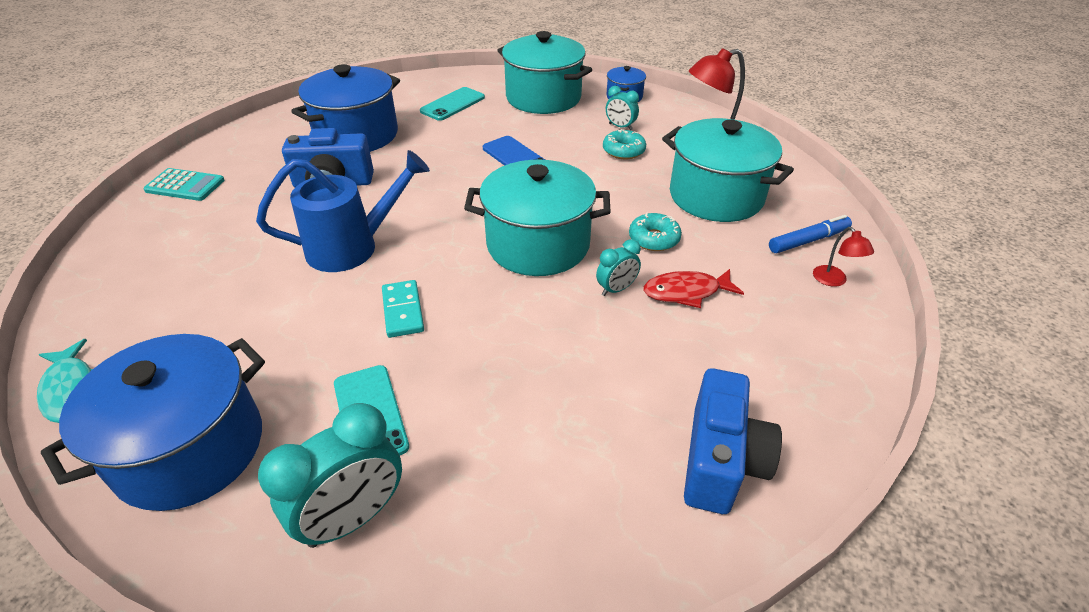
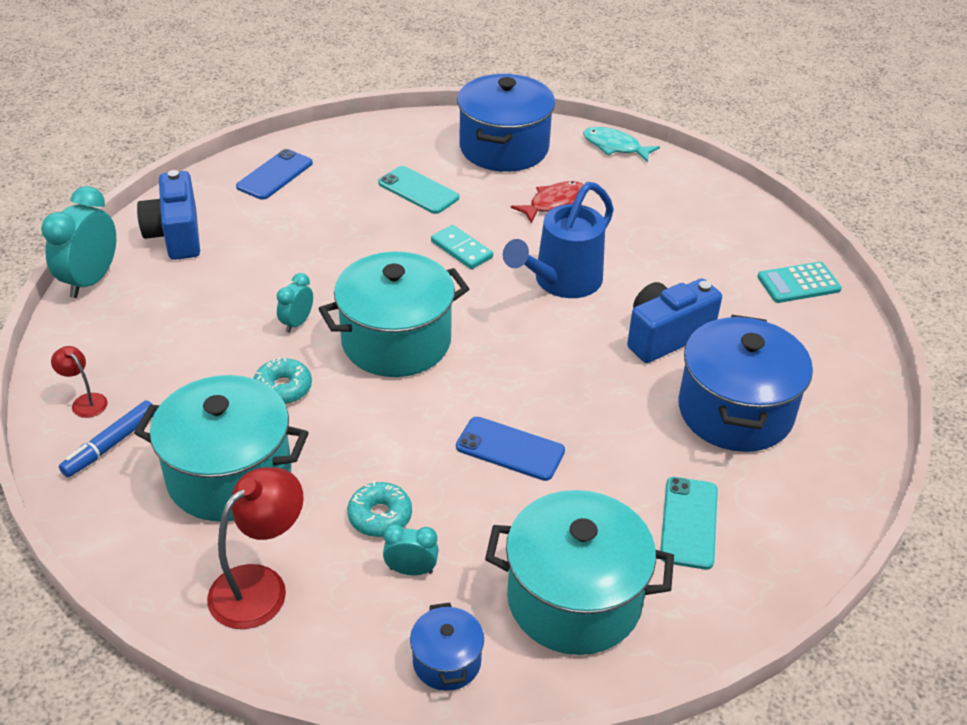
camera: 150 degrees right, 0 degrees up
turquoise clock [258,403,402,548] -> turquoise clock moved to [41,186,116,298]
red fish [643,269,744,308] -> red fish moved to [511,181,584,223]
none -> blue phone [236,149,313,200]

